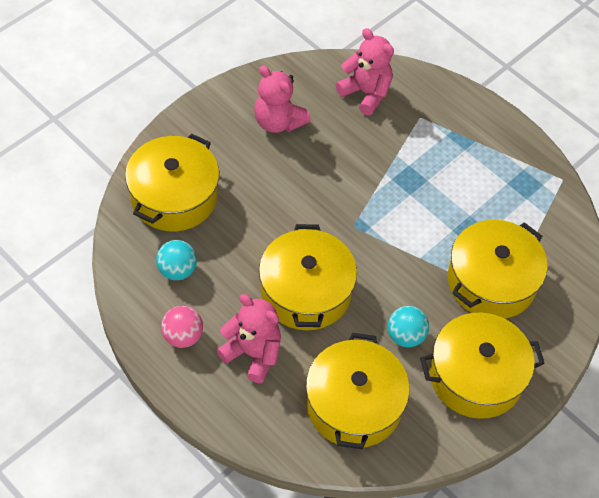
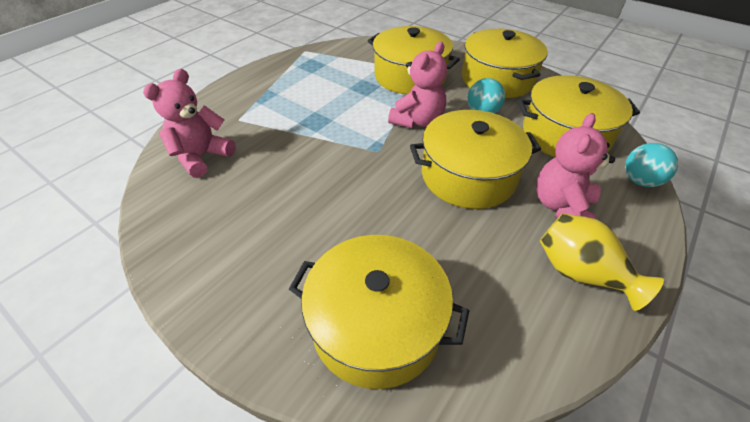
camera: 95 degrees left, 10 degrees down
turquoise ball [156,240,197,280] -> turquoise ball moved to [625,143,678,187]
pink ball [161,306,203,348] -> yellow vase [540,213,664,311]
pink teddy bear [254,65,311,133] -> pink teddy bear moved to [388,42,447,128]

